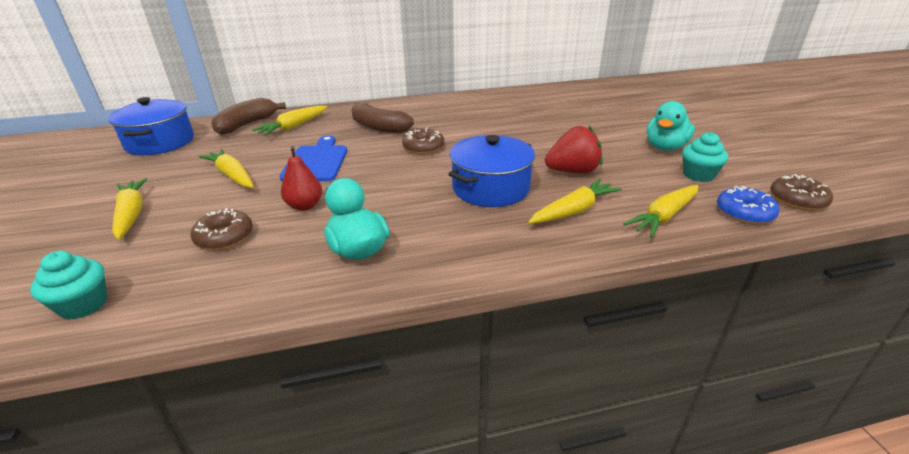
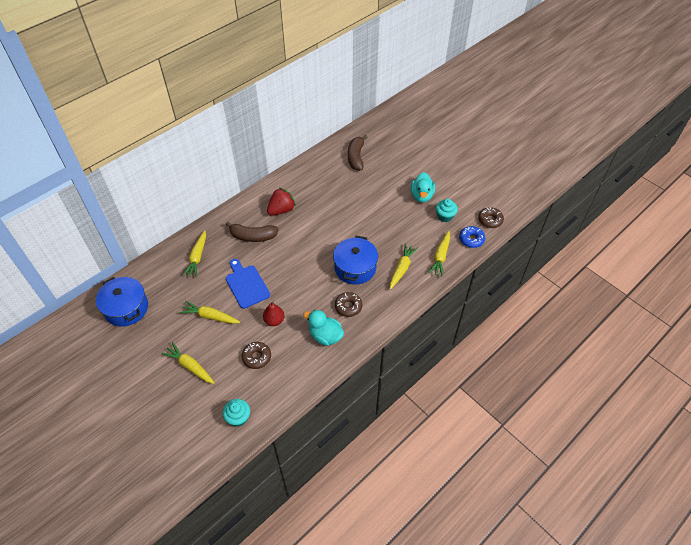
camera: 30 degrees left, 20 degrees up
brown banana [212,98,286,135] -> brown banana moved to [348,135,368,171]
brown donut [402,128,444,155] -> brown donut moved to [335,292,362,317]
red strawberry [545,126,603,174] -> red strawberry moved to [267,188,296,215]

